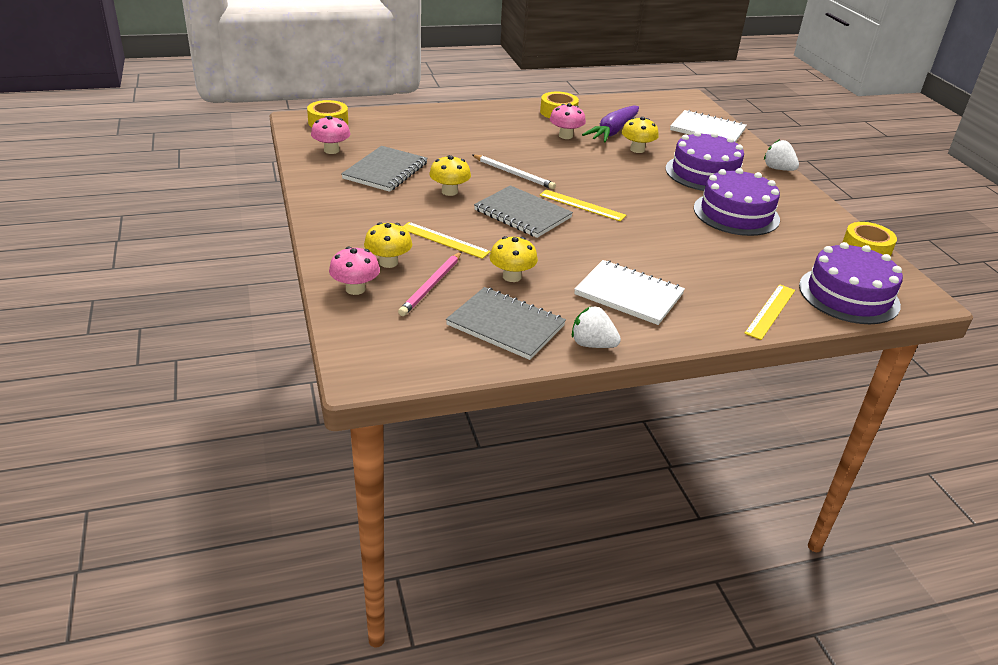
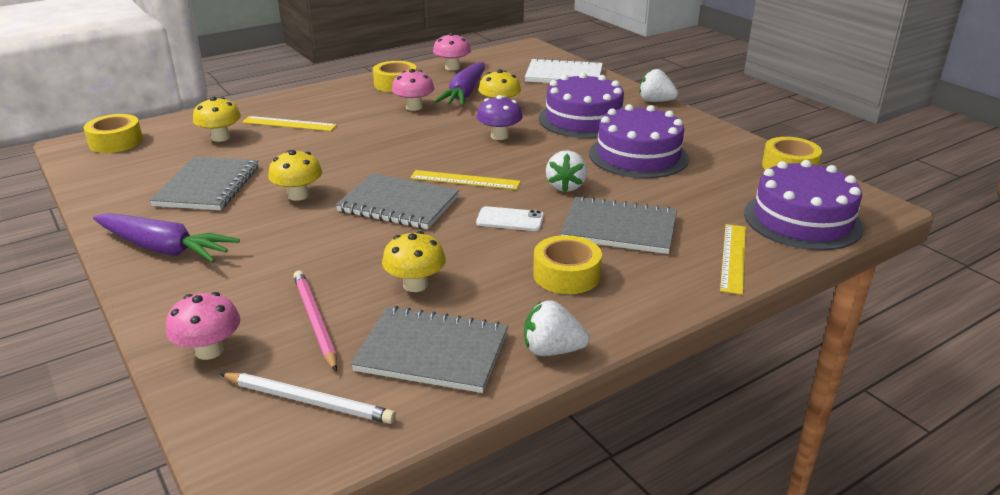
camera: 15 degrees left, 5 degrees down
pink mushroom [311,116,350,154] -> pink mushroom moved to [433,32,471,70]
yellow mushroom [364,222,412,268] -> yellow mushroom moved to [193,97,241,142]
pink pencil [398,252,462,316] -> pink pencil turned 150 degrees clockwise [293,271,337,372]
yellow ruler [403,222,491,259] -> yellow ruler moved to [242,116,337,131]
white pencil [472,155,556,189] -> white pencil moved to [220,373,396,424]
white notebook [574,260,685,325] -> yellow tape [533,235,602,294]
none -> purple carrot [93,213,240,262]
none -> white phone [476,206,544,231]
none -> purple mushroom [477,95,523,140]
none -> white strawberry [546,150,587,192]
none -> grey notebook [560,196,677,254]

